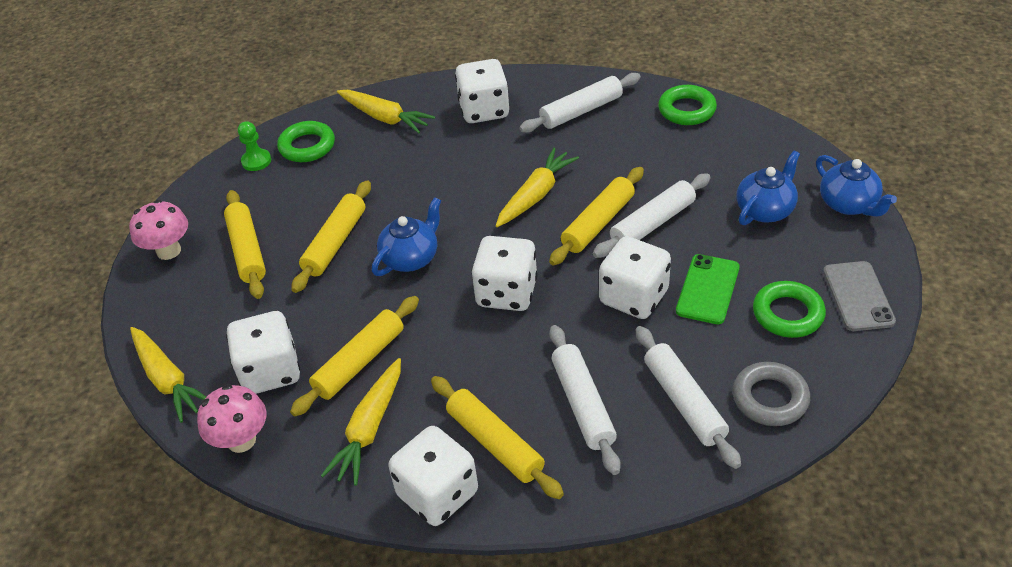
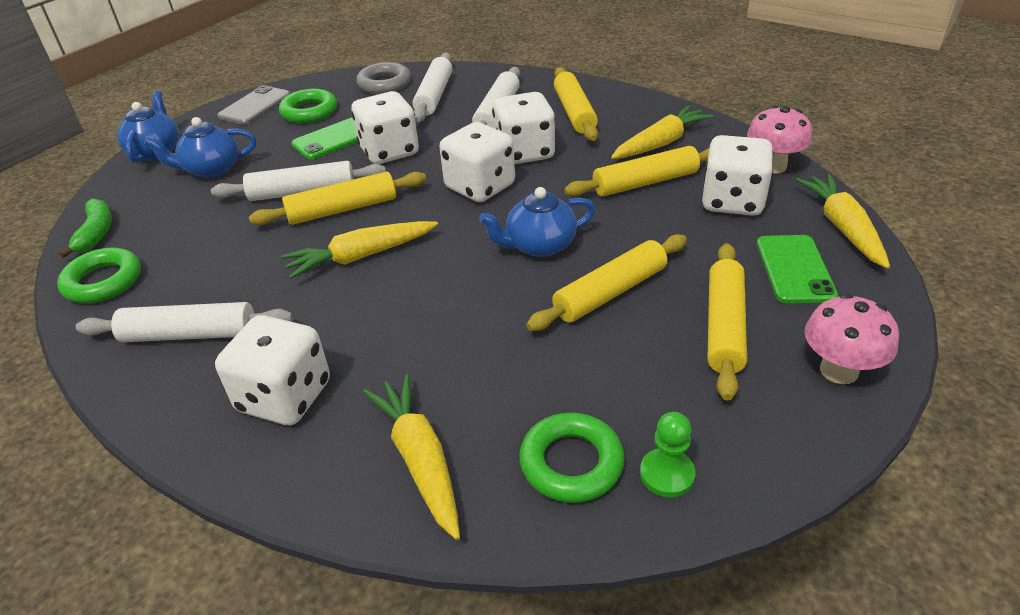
camera: 150 degrees left, 5 degrees down
white dice [389,426,478,526] -> white dice moved to [492,92,556,164]
none -> green banana [59,198,112,258]
none -> green phone [757,235,838,303]

